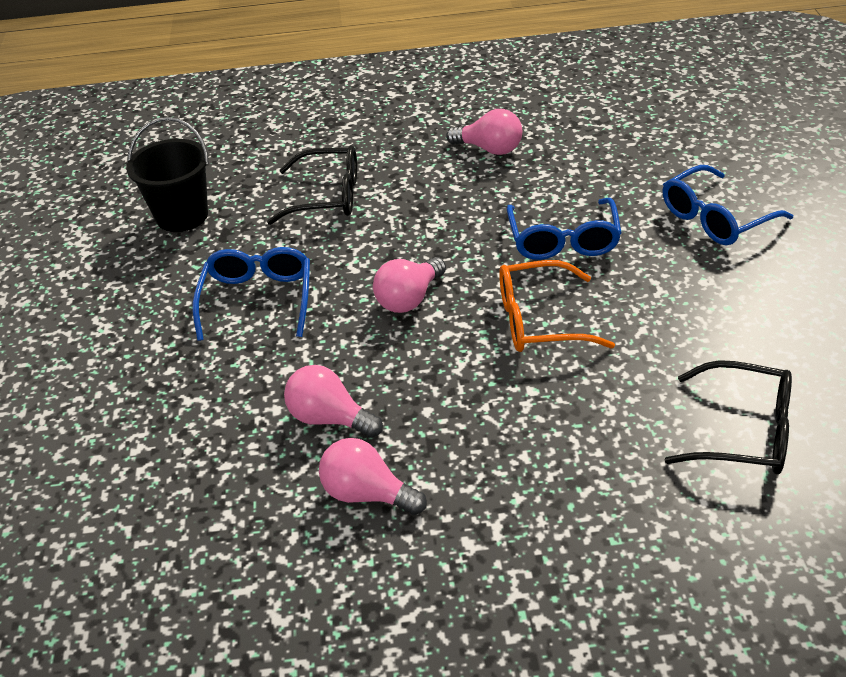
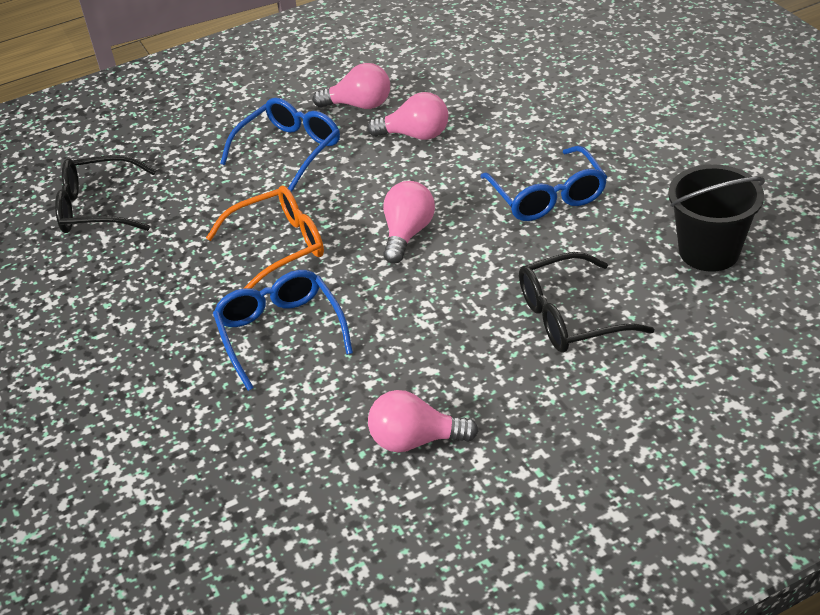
camera: 160 degrees right, 0 degrees up
blue glasses [663,165,793,245] -> blue glasses moved to [220,98,340,191]

